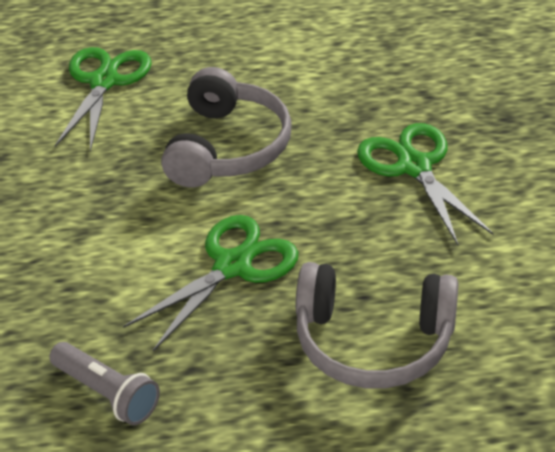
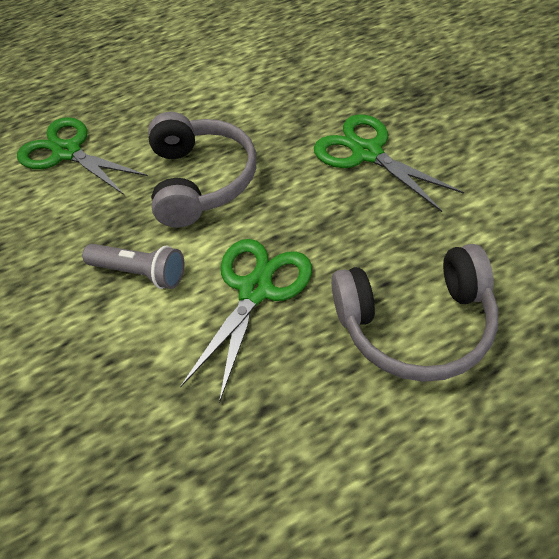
camera: 15 degrees left, 10 degrees up
grey flashlight [49,342,160,425] -> grey flashlight moved to [82,244,185,289]
green scissors [55,47,152,152] -> green scissors turned 45 degrees counterclockwise [17,117,148,195]

